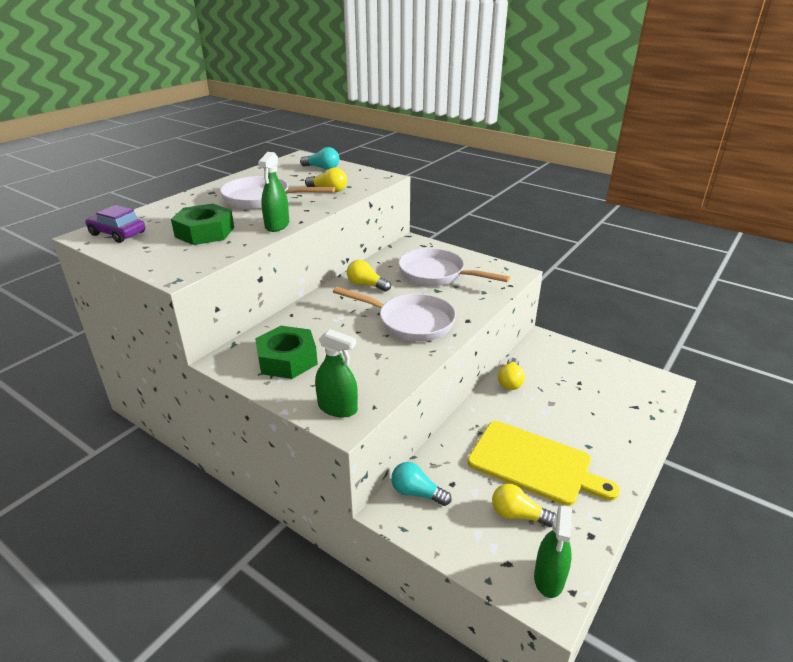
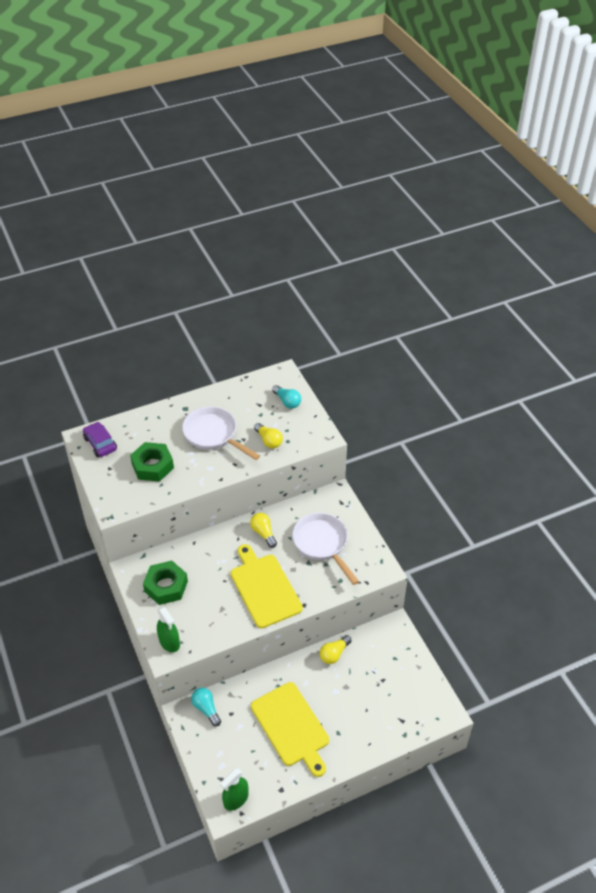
camera: 30 degrees right, 15 degrees up
green spray bottle [258,152,289,232] -> none
white pan [333,287,456,342] -> yellow cutting board [231,544,303,628]
yellow light bulb [492,484,557,527] -> none

